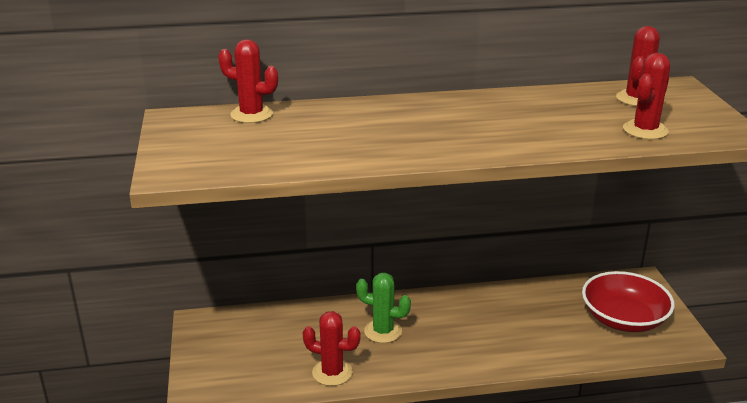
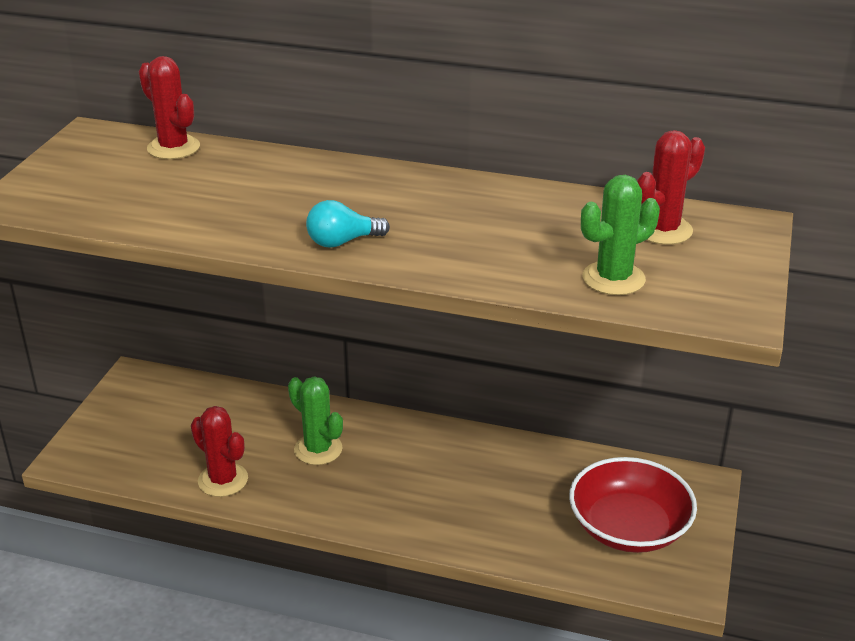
camera: 25 degrees right, 5 degrees up
red cactus [623,53,670,139] -> green cactus [581,175,660,295]
none -> turquoise light bulb [306,200,390,248]

